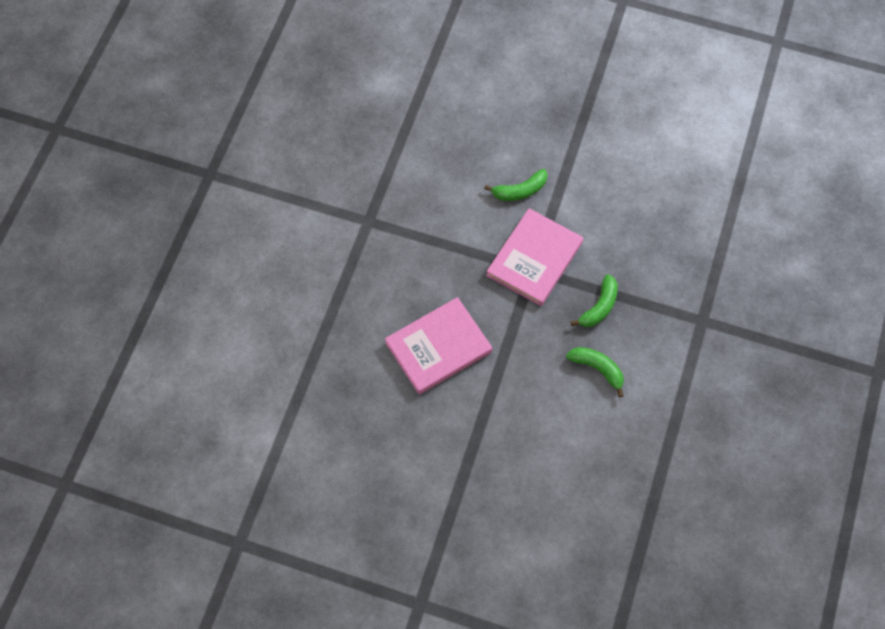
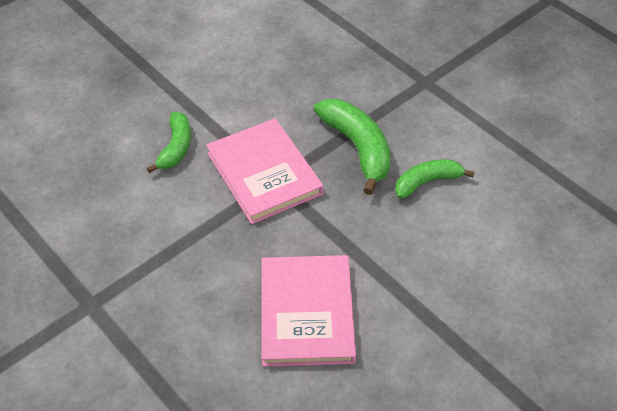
camera: 60 degrees left, 15 degrees down
green banana [570,274,618,327] -> green banana [314,99,391,195], size x1.57

